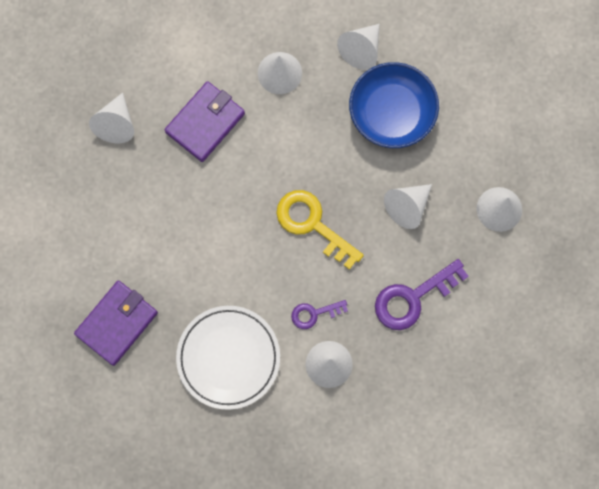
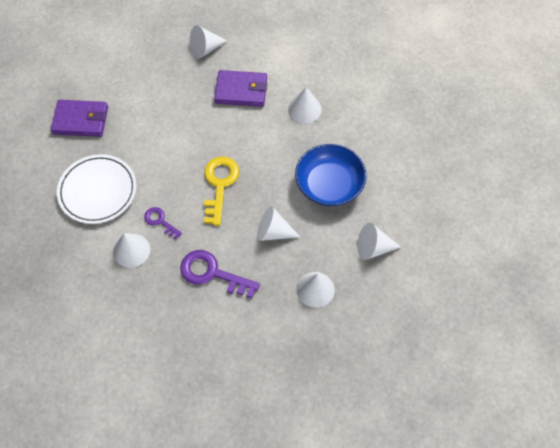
camera: 55 degrees right, 15 degrees down
white cone [337,24,379,70] -> white cone moved to [357,223,401,260]

